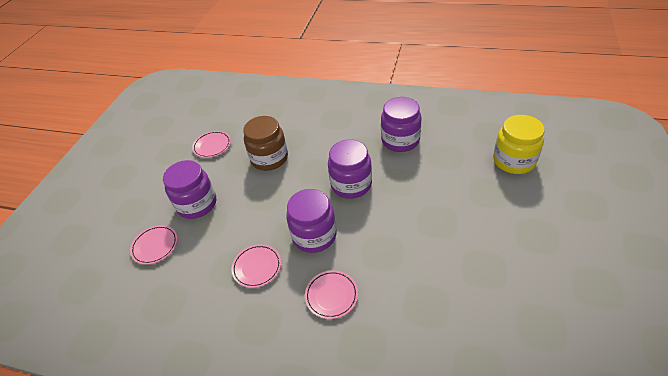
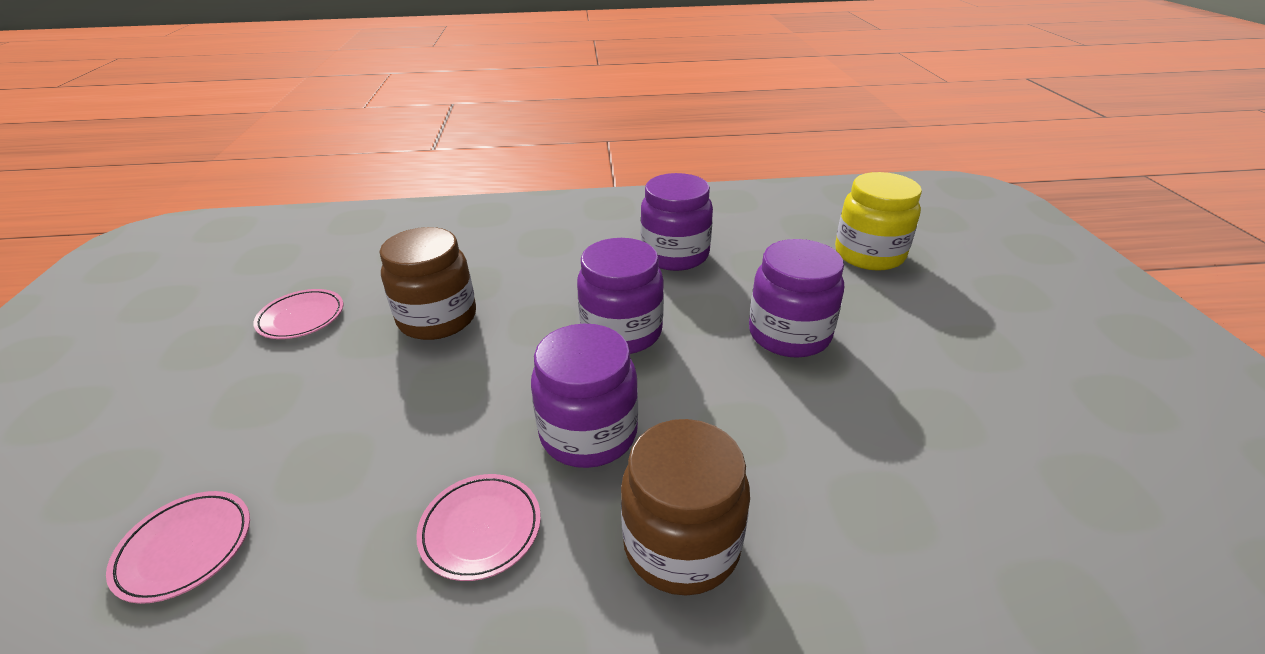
camera: 25 degrees left, 10 degrees down
purple jar [163,160,216,219] -> purple jar moved to [749,239,844,358]
pink plate [305,270,358,319] -> brown jar [621,419,750,596]

